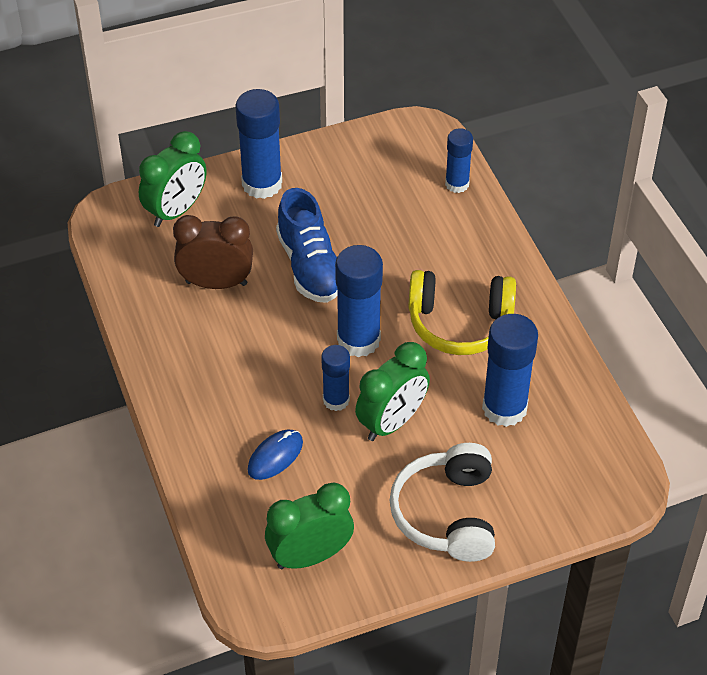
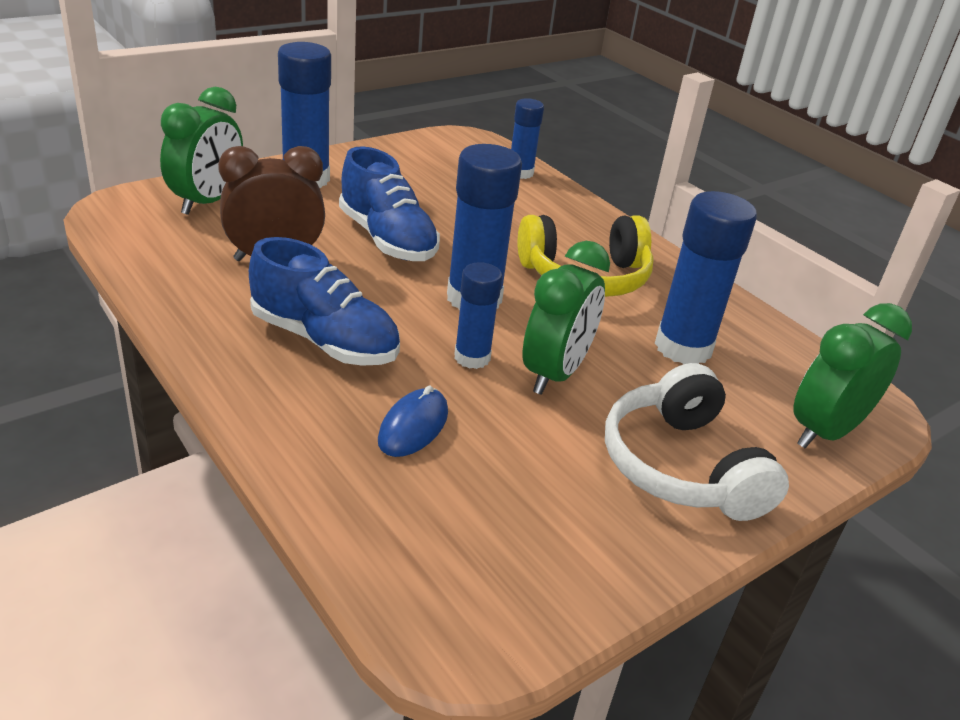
camera: 20 degrees left, 15 degrees down
green clock [265,482,354,569] -> green clock moved to [793,303,912,448]
none -> blue shoe [249,237,400,366]

